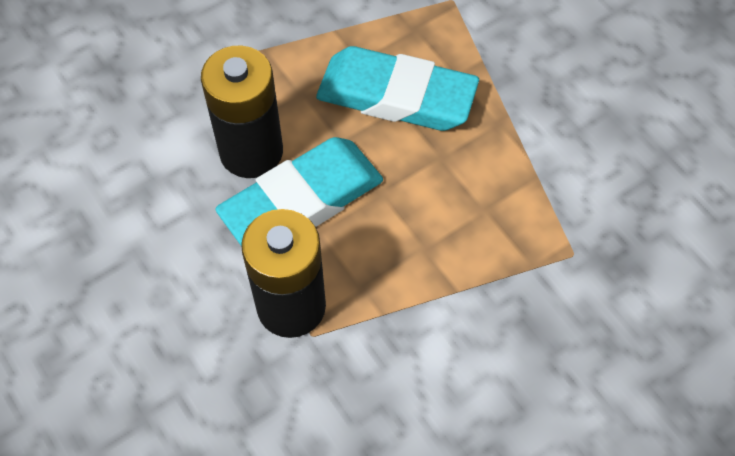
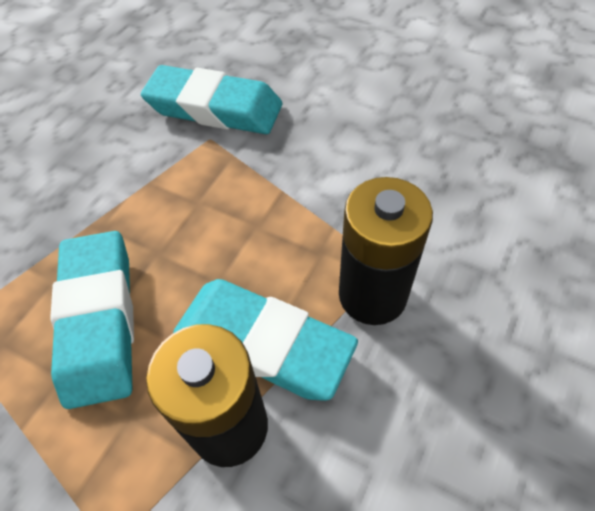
camera: 115 degrees left, 5 degrees down
none -> turquoise eraser [141,65,282,134]

